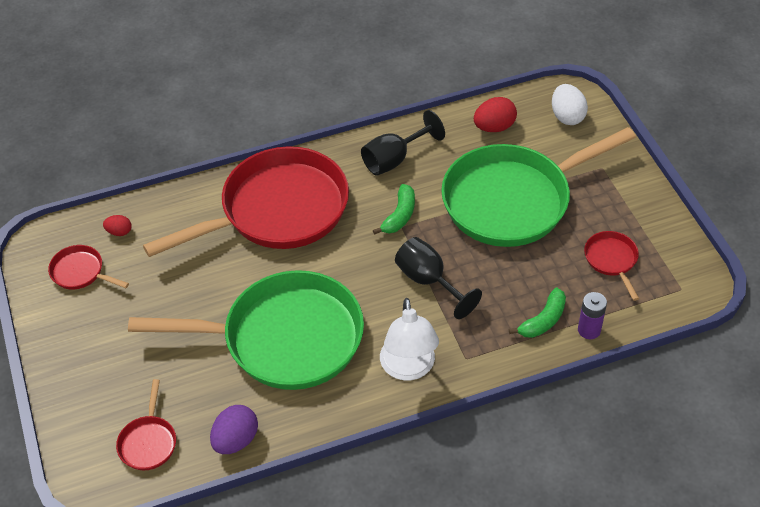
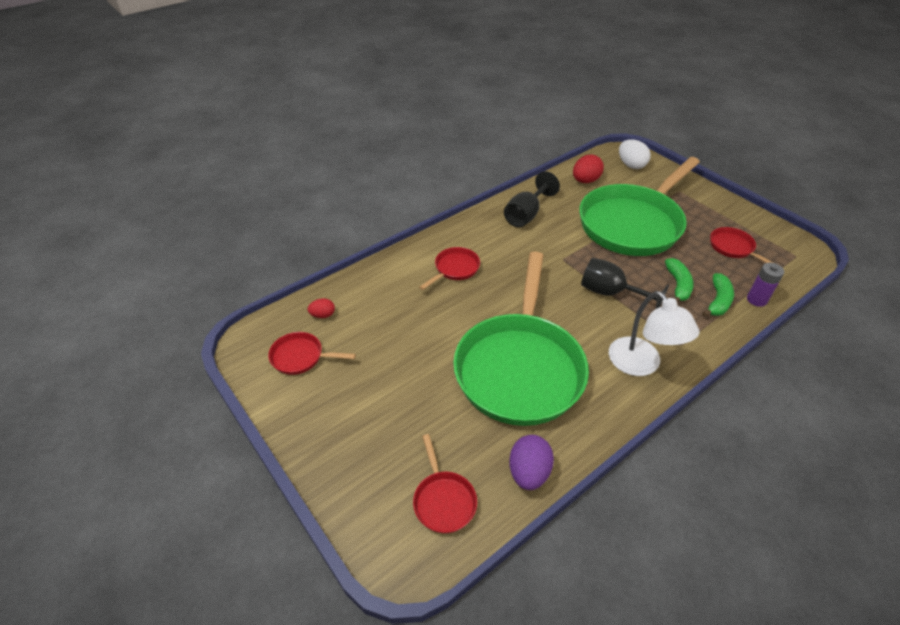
camera: 20 degrees left, 5 degrees down
green pan [128,270,364,390] -> green pan turned 120 degrees clockwise [453,251,589,426]
red pan [143,146,349,257] -> red pan [419,247,480,290], size x0.41
green banana [373,184,415,235] -> green banana moved to [665,258,694,302]

